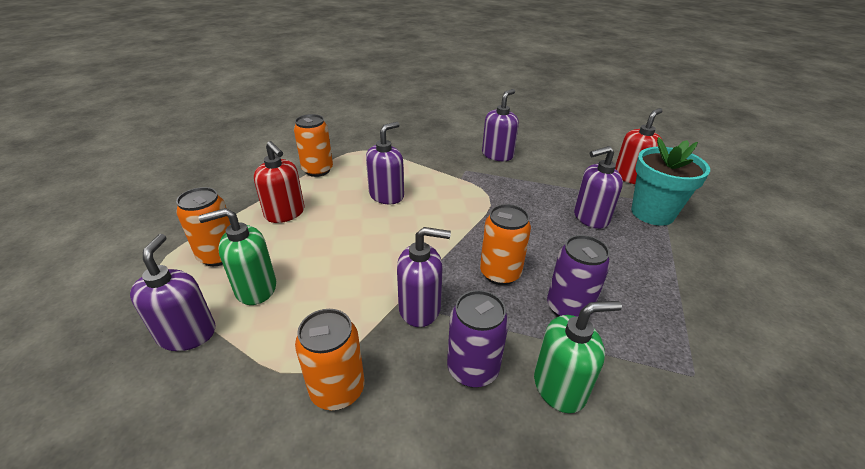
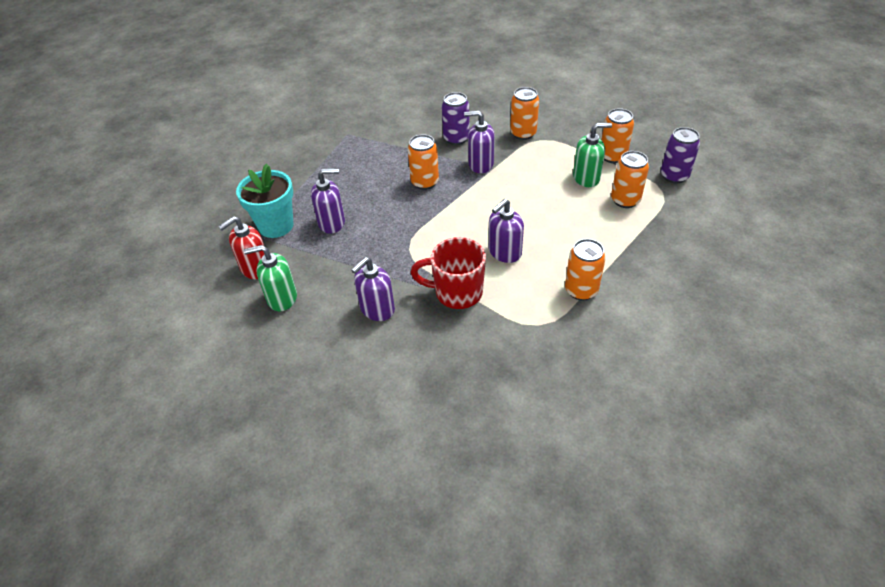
camera: 170 degrees left, 10 degrees up
purple soap dispenser [130,234,216,351] -> orange can [601,108,634,163]
red soap dispenser [254,141,305,223] -> none
green soap dispenser [534,301,622,413] -> green soap dispenser moved to [244,245,297,311]
purple can [547,235,610,317] -> purple can moved to [661,127,700,184]
none -> red mug [410,237,486,309]

